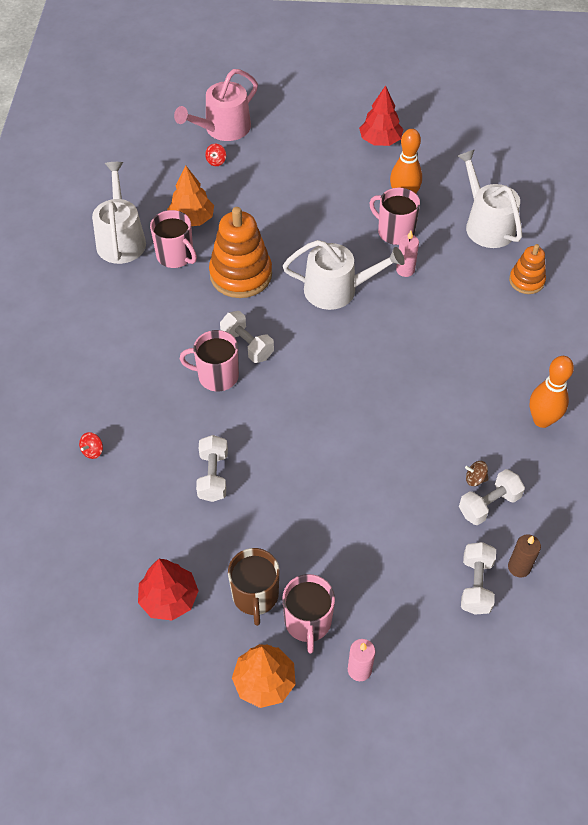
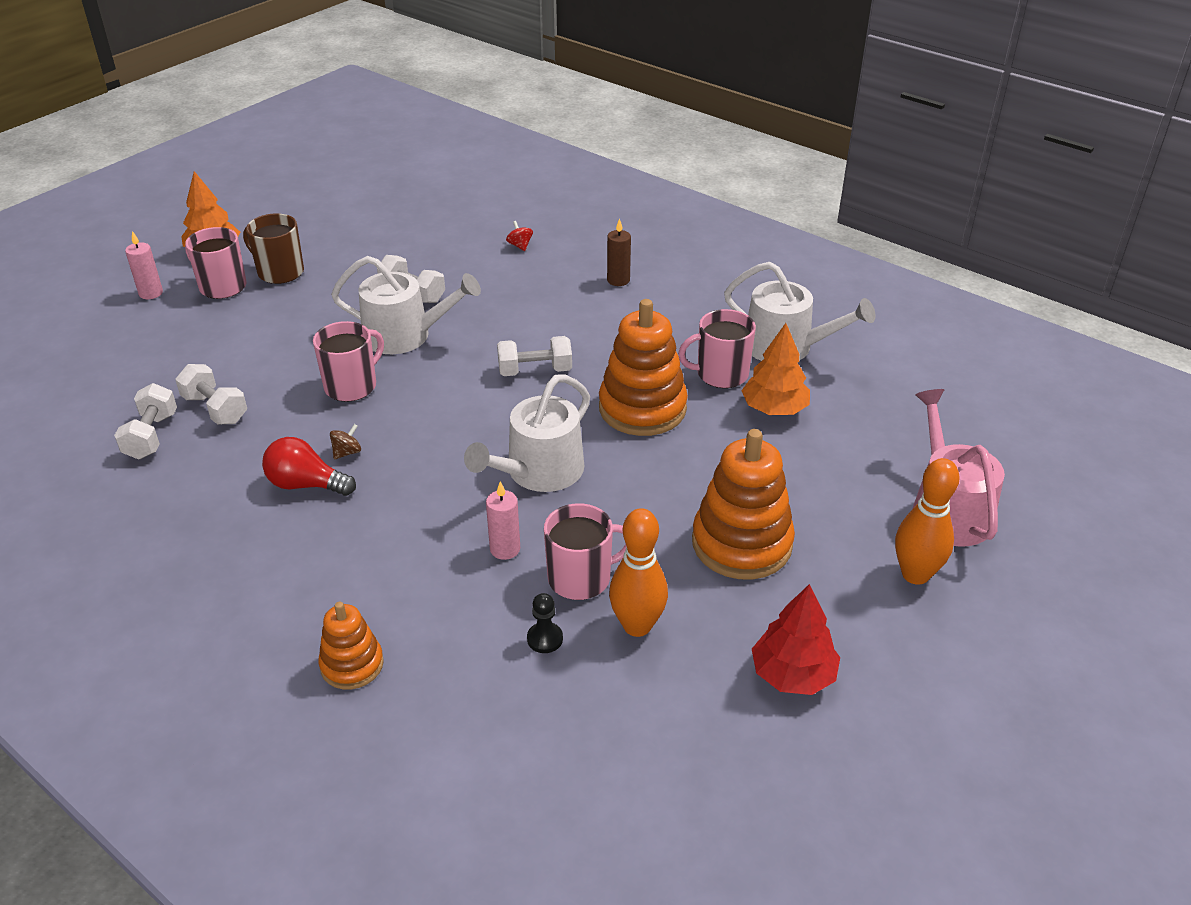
camera: 125 degrees right, 15 degrees down
red tree [138,559,199,621] -> none
pink mug [180,330,239,391] -> pink mug moved to [313,321,384,402]
red spinning top [205,143,226,166] -> none
white watering can [458,150,522,248] -> white watering can moved to [331,256,481,354]
white dumbbell [461,542,496,615] -> white dumbbell moved to [175,364,247,424]
brown spinning top [465,461,489,486] -> brown spinning top moved to [330,424,361,460]
brown candle [508,534,541,578] -> brown candle moved to [607,218,631,286]
orange bowling pin [529,356,574,428] -> orange bowling pin moved to [895,458,960,585]
none -> red light bulb [262,437,356,496]
none -> black pawn [527,593,563,653]
none -> orange stacking toy [692,429,795,580]

